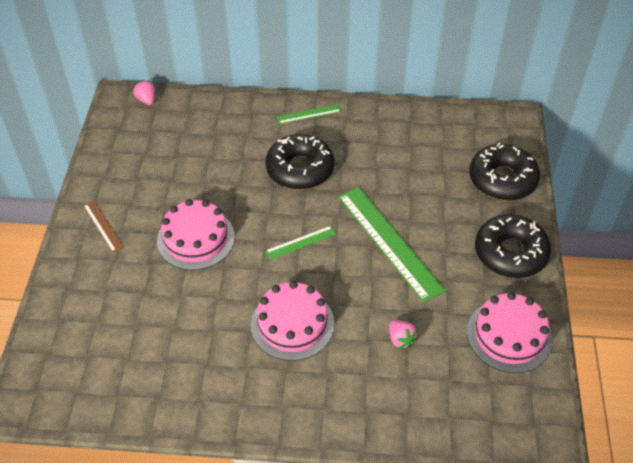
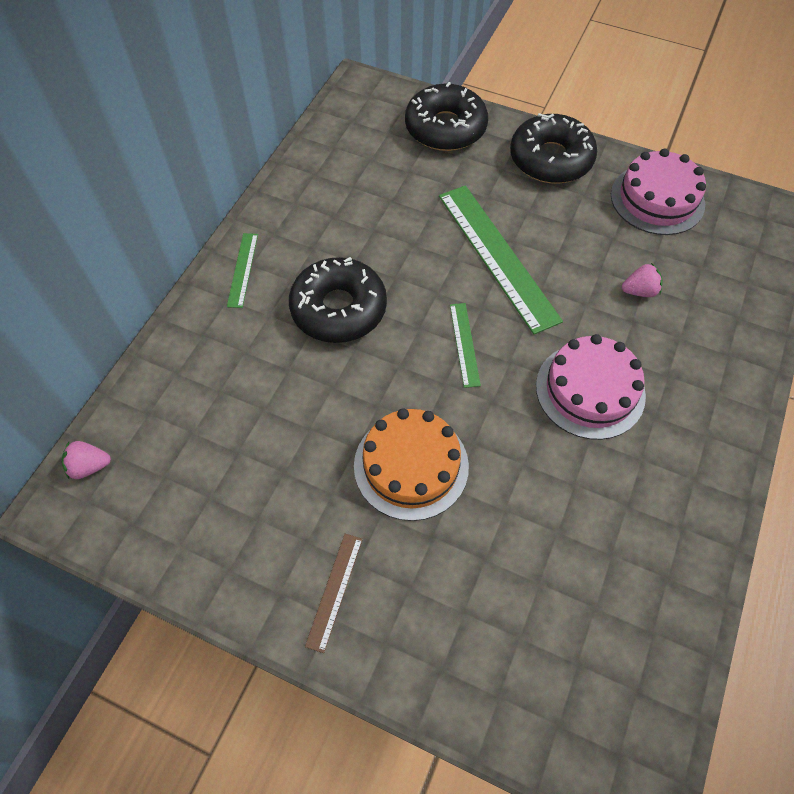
camera: 70 degrees left, 10 degrees up
brown ruler [83,201,124,253] -> brown ruler turned 60 degrees counterclockwise [305,534,363,653]
pink cake [157,199,235,270] -> orange cake [354,408,469,521]
green ruler [338,187,446,302] -> green ruler turned 75 degrees clockwise [439,185,563,334]

